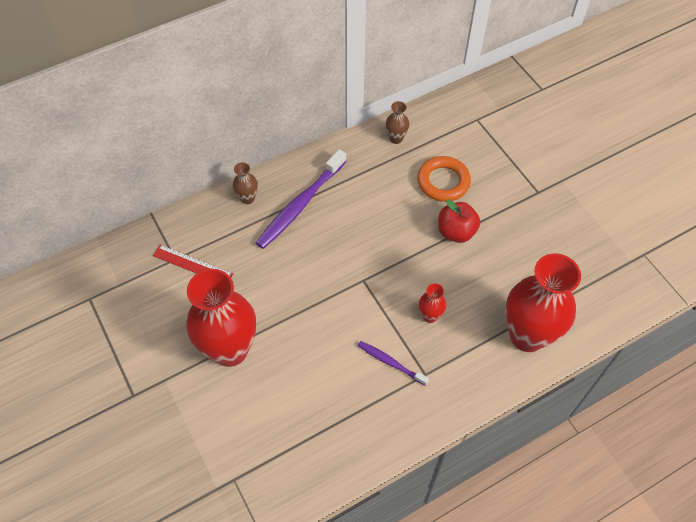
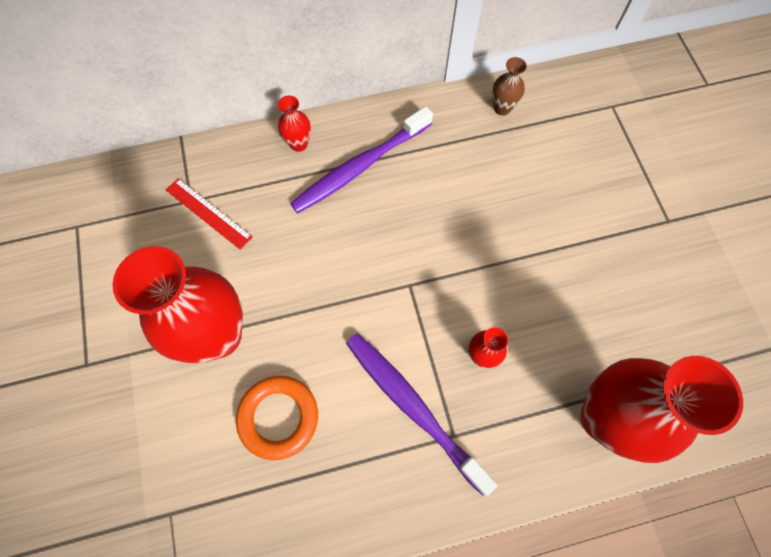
camera: 15 degrees right, 10 degrees up
brown vase [232,162,258,204] -> red vase [278,96,311,152]
purple toothbrush [358,341,429,386] -> purple toothbrush [346,333,497,496], size x1.88
orange ring [417,156,471,202] -> orange ring moved to [236,376,318,460]
red apple [438,200,480,243] -> none

